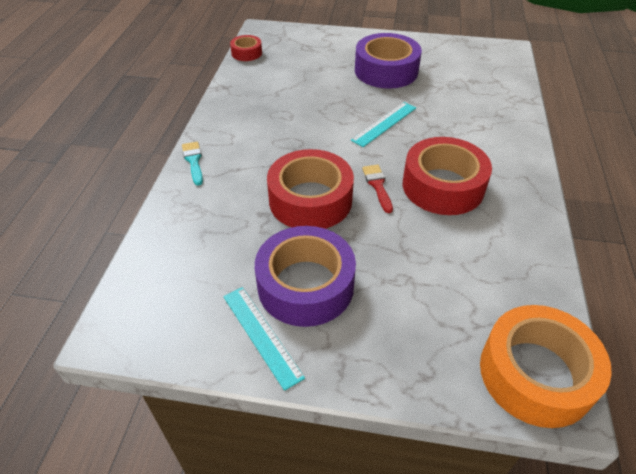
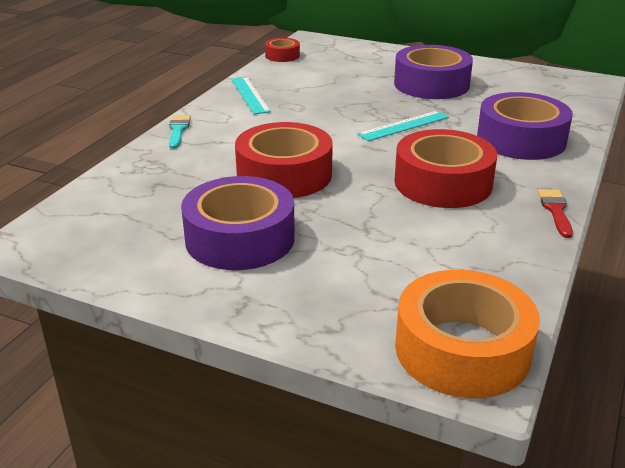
camera: 15 degrees right, 15 degrees down
turquoise ruler [223,287,305,391] -> turquoise ruler moved to [231,77,271,114]
red brush [362,165,393,213] -> red brush moved to [538,189,573,238]
none -> purple tape [477,92,573,160]

